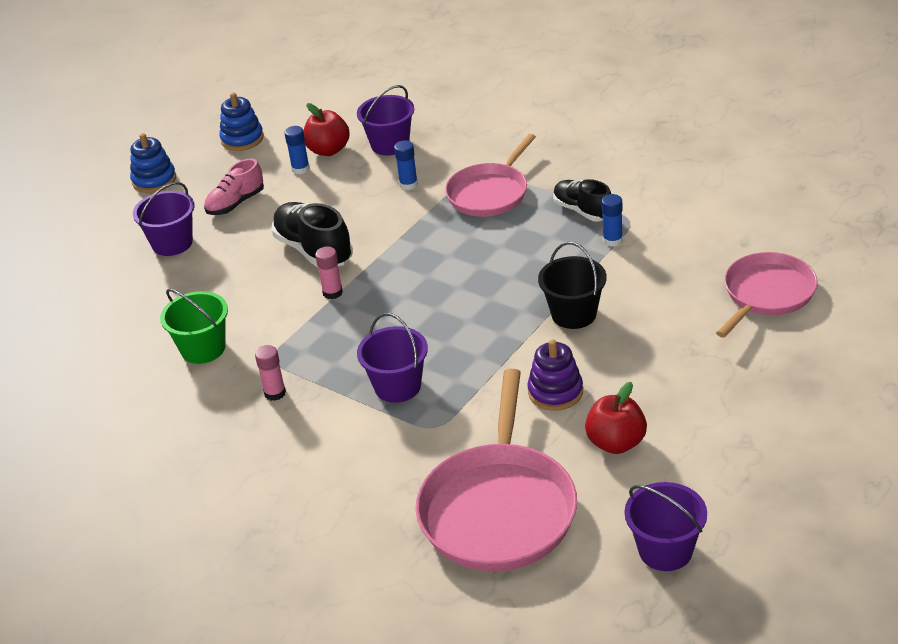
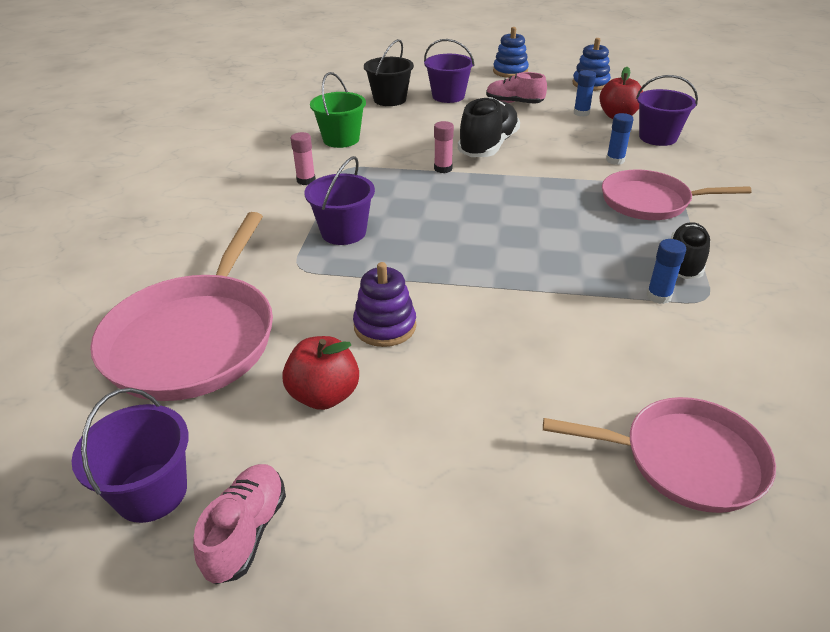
camera: 60 degrees right, 0 degrees up
pink pan [416,369,577,571] -> pink pan turned 60 degrees counterclockwise [90,212,273,401]
black bucket [538,242,607,329] -> black bucket moved to [364,39,414,106]
none -> pink shoe [193,464,286,584]

